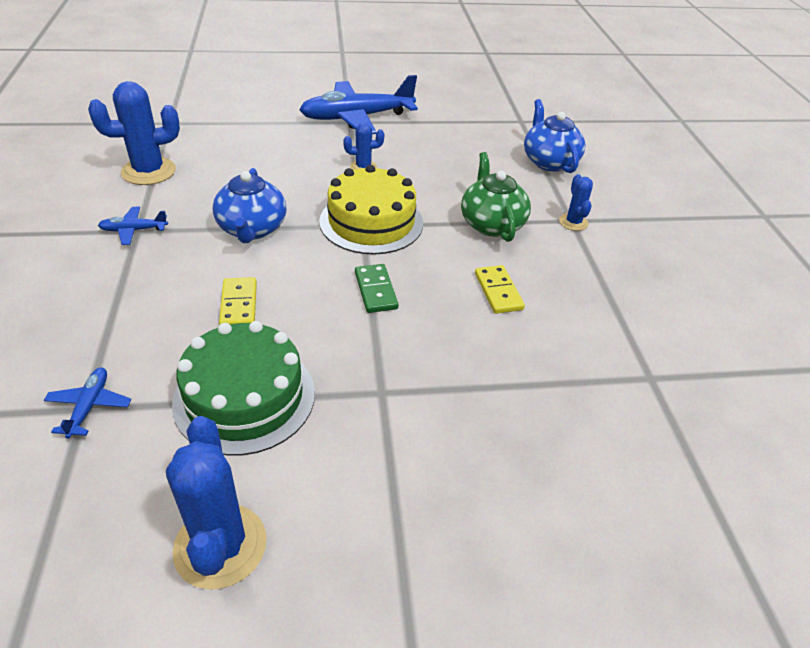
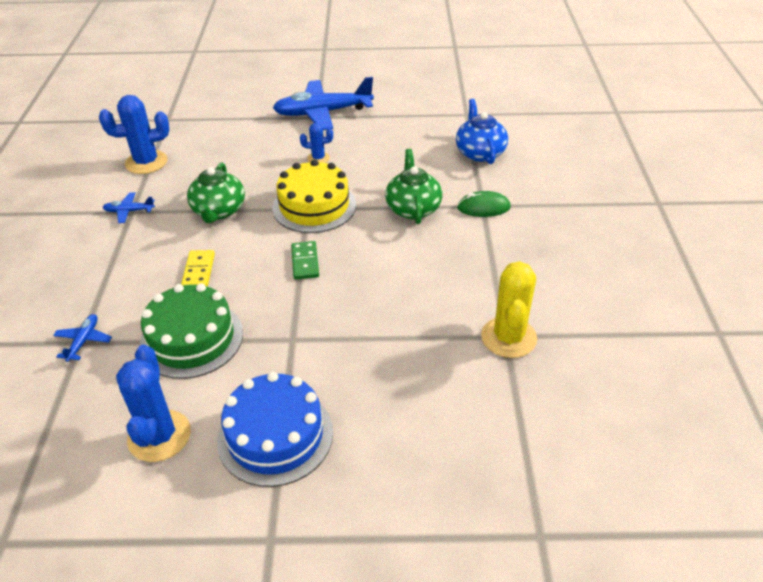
camera: 10 degrees right, 0 degrees up
blue teapot [213,168,286,243] -> green teapot [187,162,245,223]
yellow domino [475,265,525,314] -> none
blue cactus [559,174,593,231] -> green mouse [457,191,511,217]
none -> blue cake [217,372,333,487]
none -> yellow cactus [481,261,537,358]

